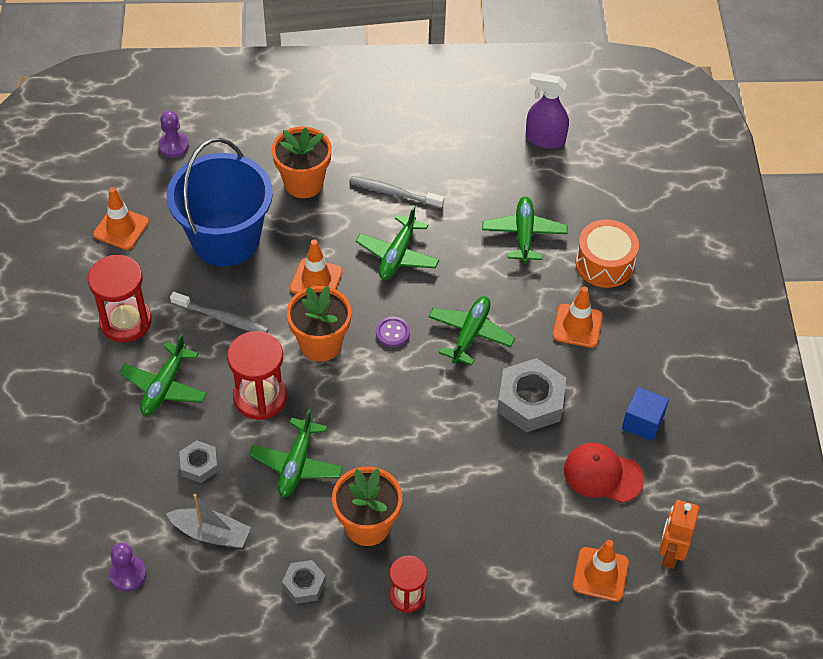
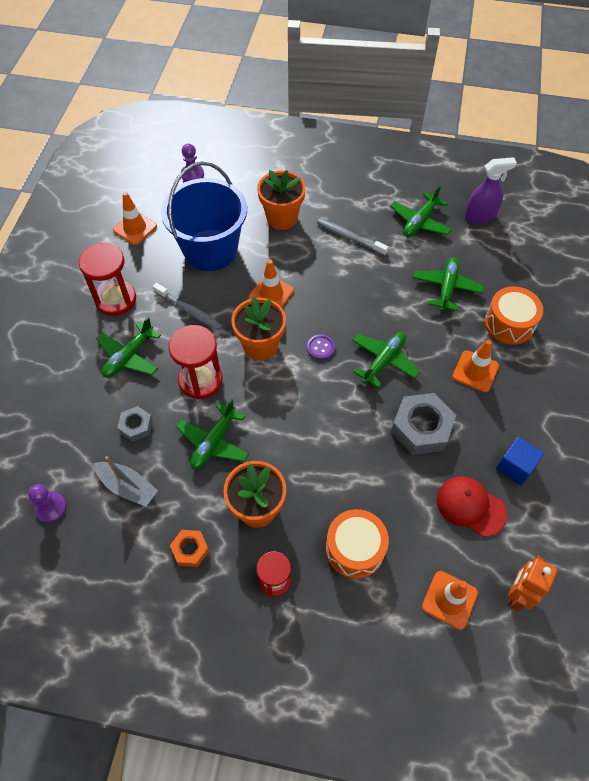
camera: 15 degrees right, 5 degrees up
grey nut [282,560,326,604] -> orange nut [170,530,209,567]
green plane [356,205,439,280] -> green plane moved to [390,185,452,237]
purple spray bottle [526,72,569,149] -> purple spray bottle turned 135 degrees clockwise [465,157,517,224]
none -> orange drum [326,509,389,579]

